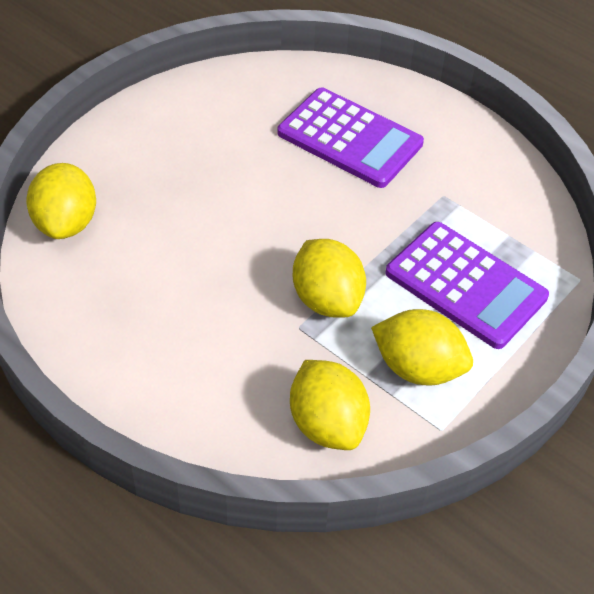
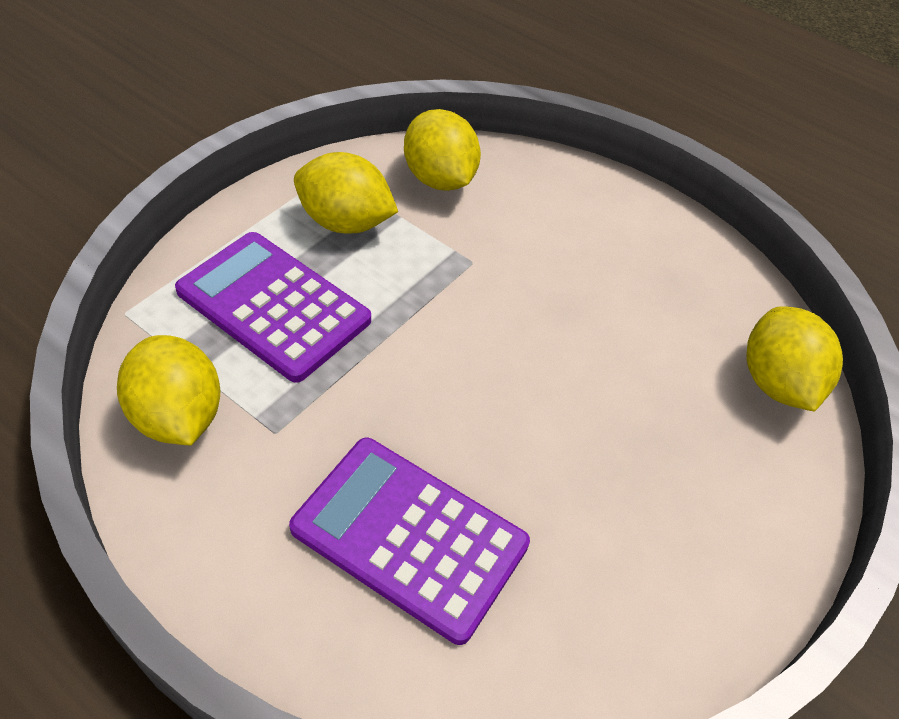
camera: 175 degrees right, 0 degrees up
yellow lemon [293,239,366,318] -> yellow lemon moved to [117,335,220,445]

